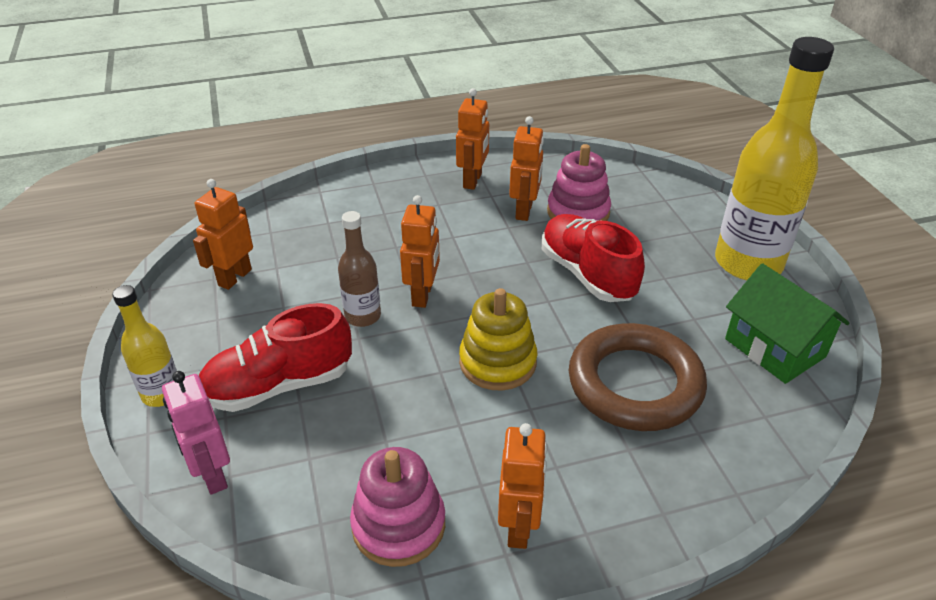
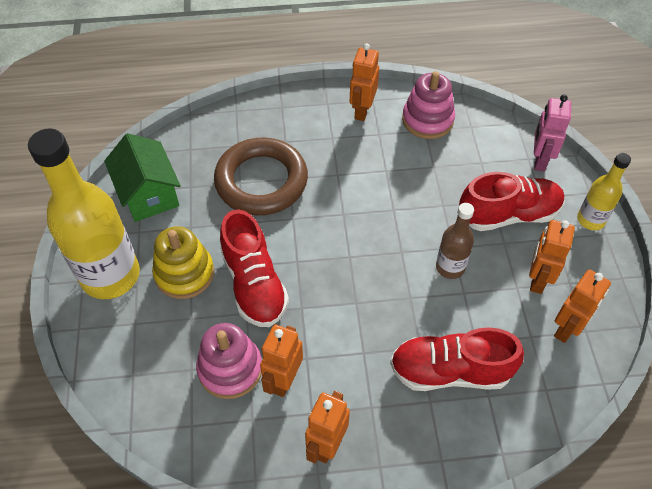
camera: 170 degrees left, 15 degrees up
pink robot [162,371,230,495] -> pink robot turned 150 degrees counterclockwise [534,95,571,172]
orange robot [400,195,440,308] -> orange robot moved to [529,220,575,294]
yellow stacking toy [459,288,537,390] -> yellow stacking toy moved to [152,226,214,299]
none -> red shoe [390,327,524,391]

